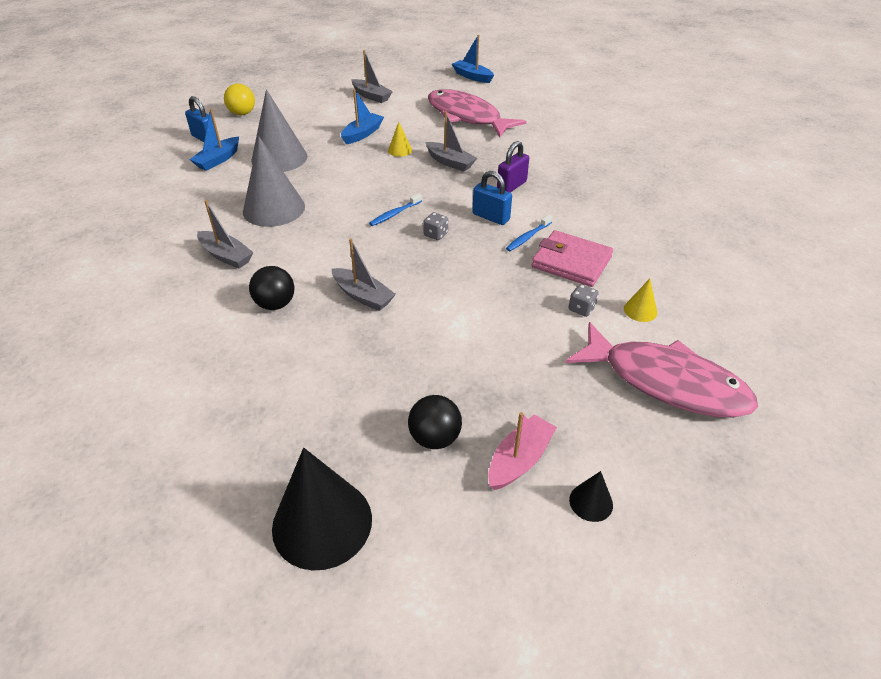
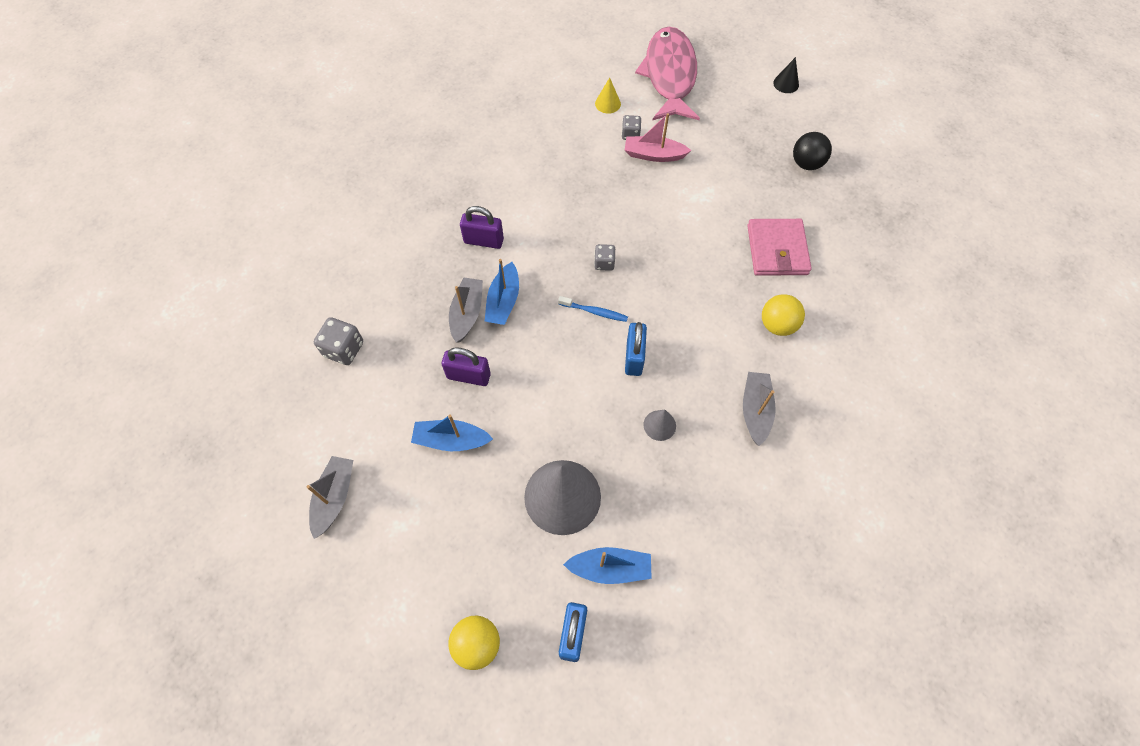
camera: 120 degrees left, 20 degrees up
grey cone [243,136,305,227] -> grey cone [644,410,676,441], size x0.45
black ball [249,266,294,310] -> yellow ball [762,294,805,336]
black cone [272,448,372,570] -> none
grey boat [332,238,396,311] -> none
yellow cone [388,122,412,157] -> purple padlock [441,347,491,386]
pink fish [428,89,526,137] -> grey dice [314,317,363,365]
blue boat [452,35,494,83] -> blue boat moved to [485,259,519,325]
blue padlock [472,171,512,225] -> blue padlock moved to [625,322,647,376]
pink boat [488,412,557,490] -> pink boat moved to [625,113,691,162]
blue toothbrush [506,215,553,251] -> none
pink wallet [532,230,613,287] -> pink wallet moved to [747,219,812,276]

